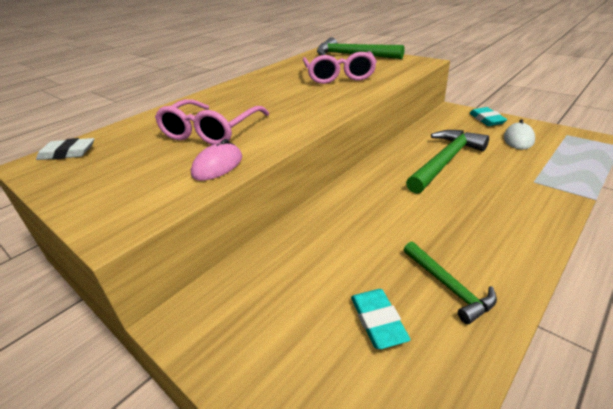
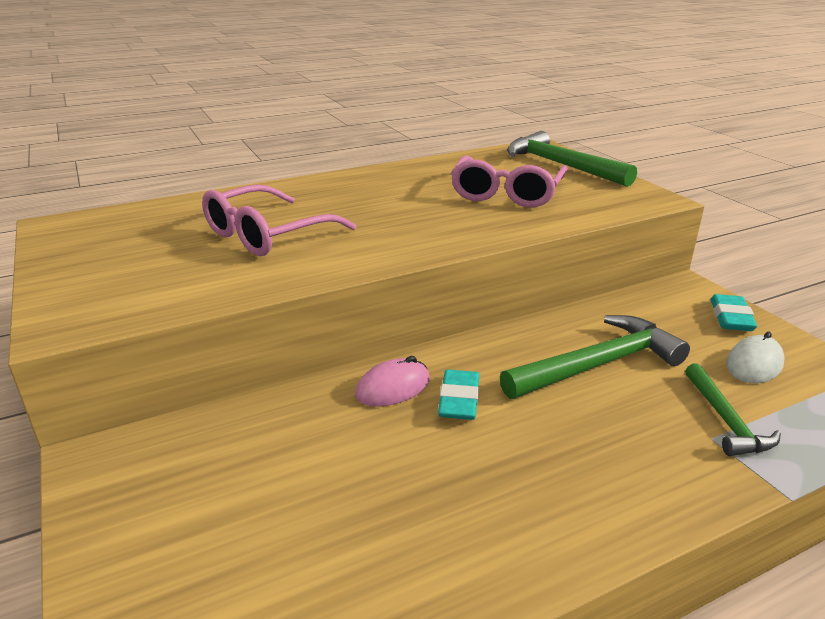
camera: 20 degrees right, 5 degrees down
white eraser [36,138,94,160] -> none
pink mouse [191,139,242,181] -> pink mouse moved to [355,356,430,407]
turquoise eraser [351,289,411,349] -> turquoise eraser moved to [438,369,479,420]
green hammer [404,242,497,324] -> green hammer moved to [685,363,781,456]

